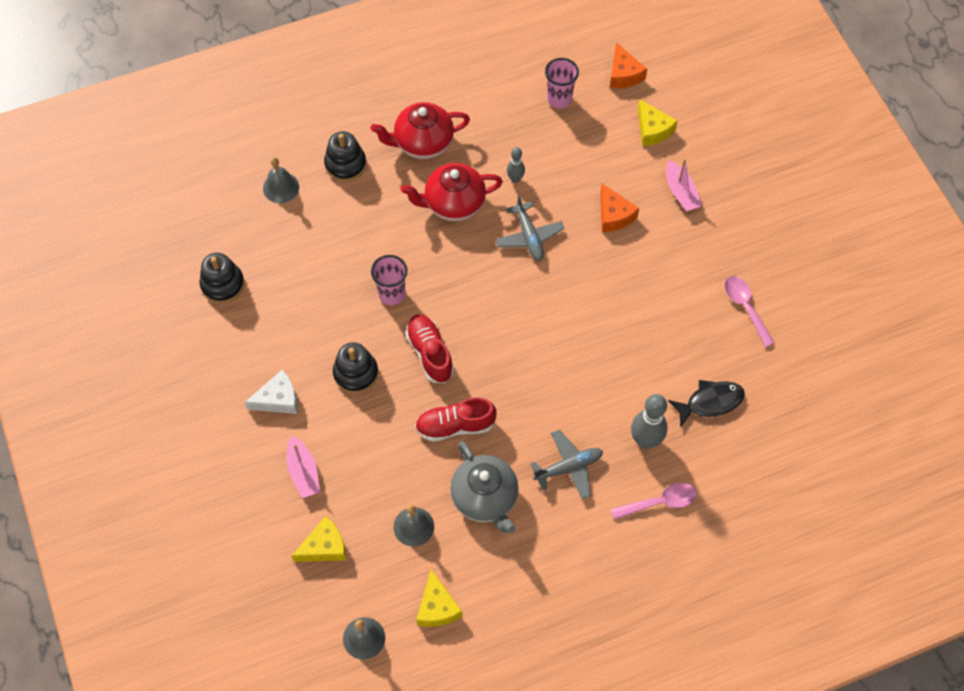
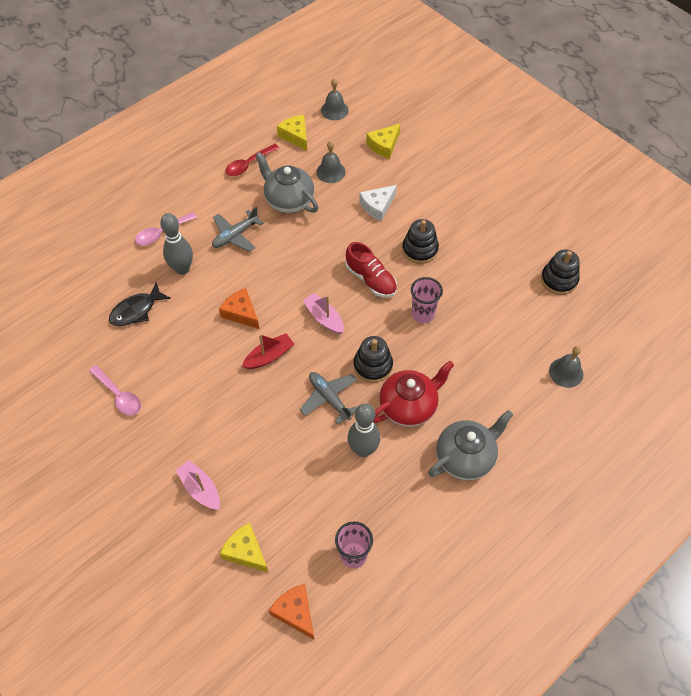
camera: 160 degrees right, 5 degrees down
white cheese [245,370,298,414] -> white cheese moved to [360,185,397,221]
pink boat [287,436,320,498] -> pink boat moved to [303,293,344,334]
black stacking toy [324,131,366,182] -> black stacking toy moved to [354,336,393,383]
red teapot [370,102,470,159] -> grey teapot [428,410,513,480]
red shoe [415,397,497,442] -> none
grey bowling pin [507,147,525,183] -> grey bowling pin [347,403,380,457], size x1.77
orange cheese [600,184,639,232] -> orange cheese moved to [219,288,259,329]
none -> red spoon [225,144,279,176]
none -> red boat [242,333,294,369]

